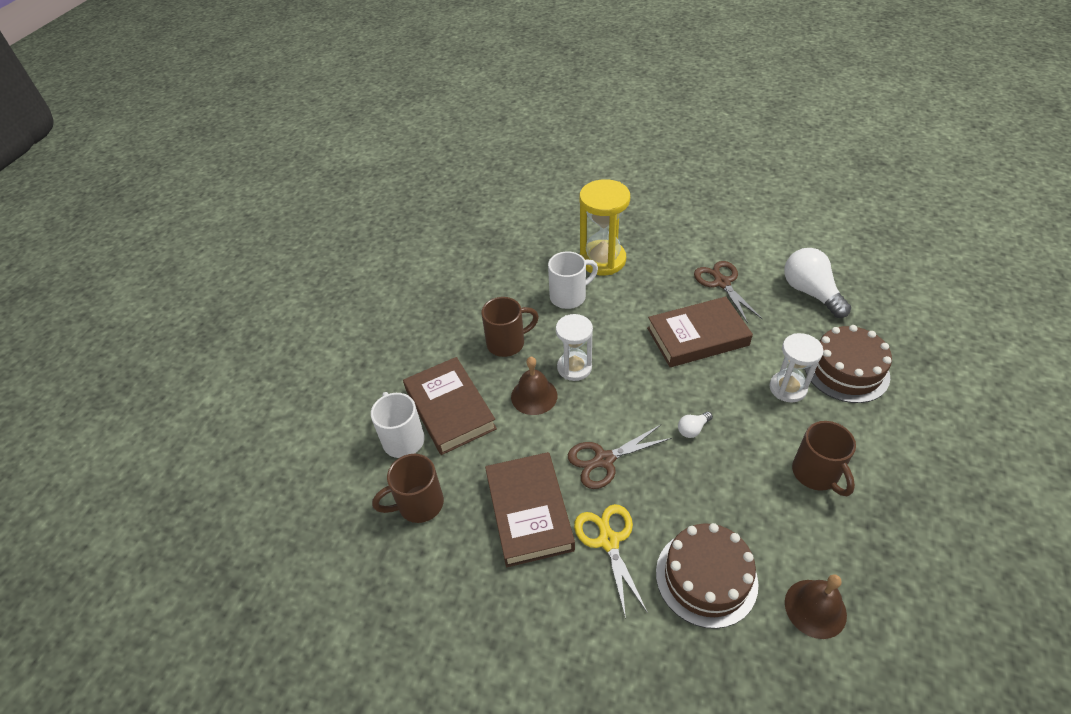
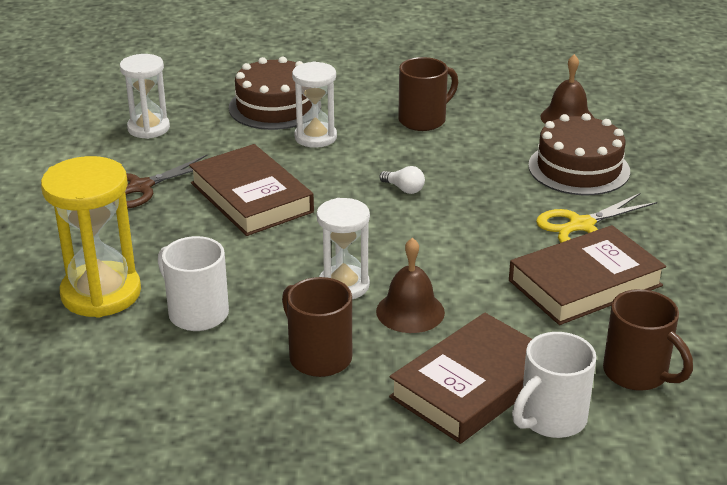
camera: 110 degrees left, 15 degrees down
brown scissors [568,425,672,489] -> none
white light bulb [784,248,851,318] -> white hourglass [120,54,170,139]

